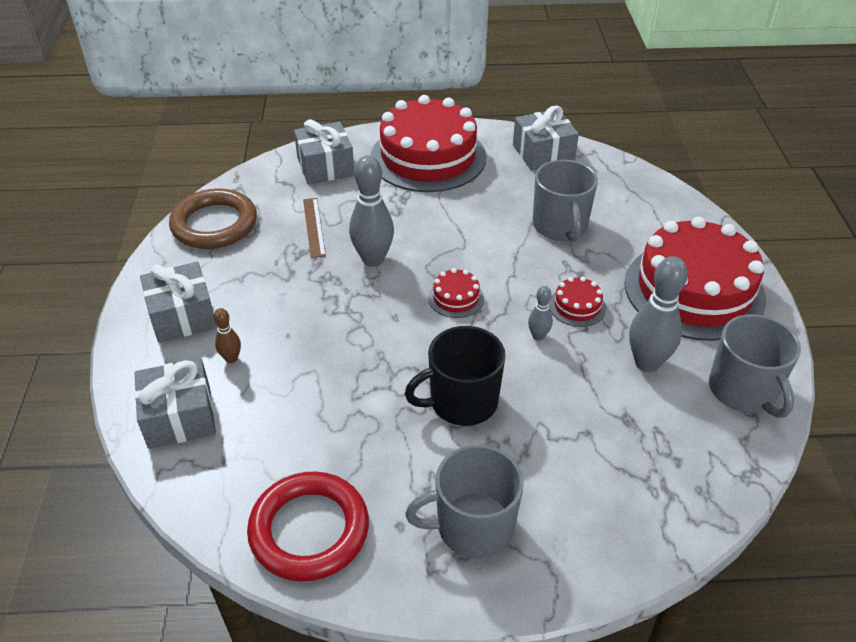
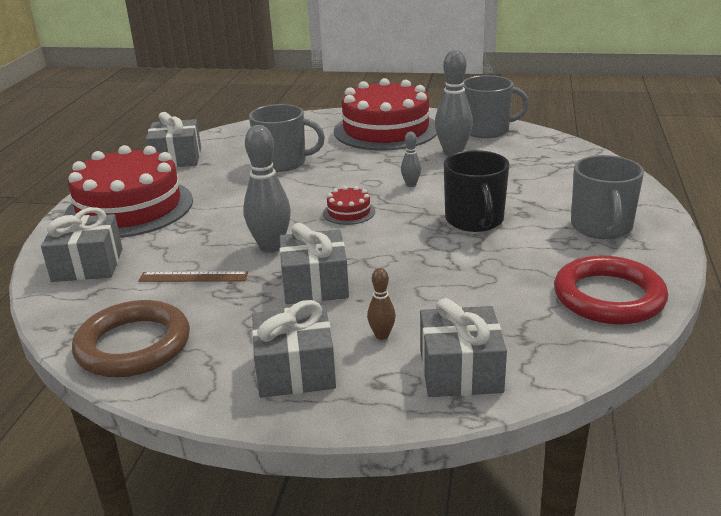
camera: 75 degrees left, 15 degrees down
red cake [549,277,606,327] -> none
none -> grey gift [279,223,349,304]

